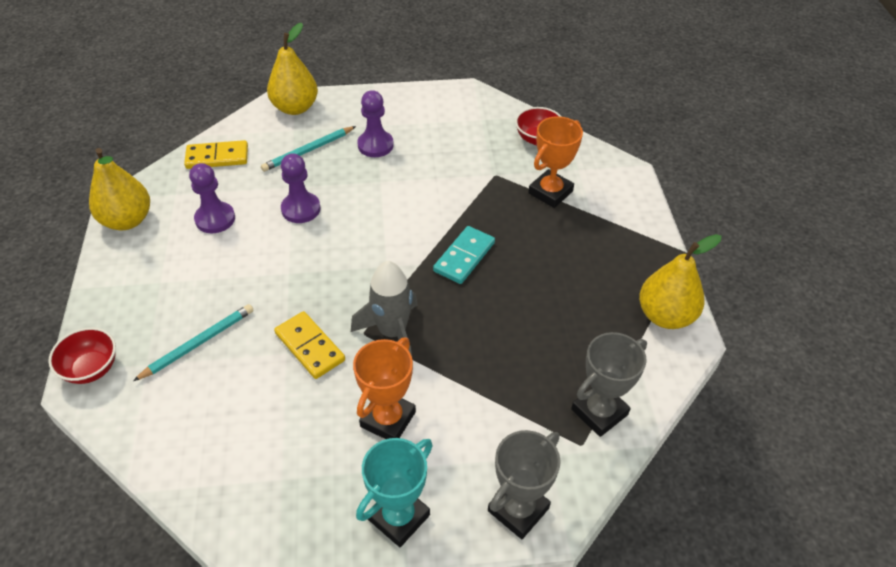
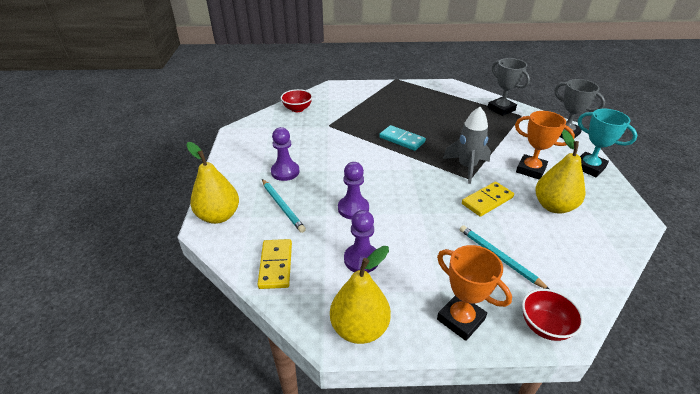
camera: 85 degrees left, 10 degrees down
orange trophy [528,116,583,208] -> orange trophy moved to [437,245,512,341]
yellow pear [639,234,721,329] -> yellow pear moved to [535,130,585,213]

